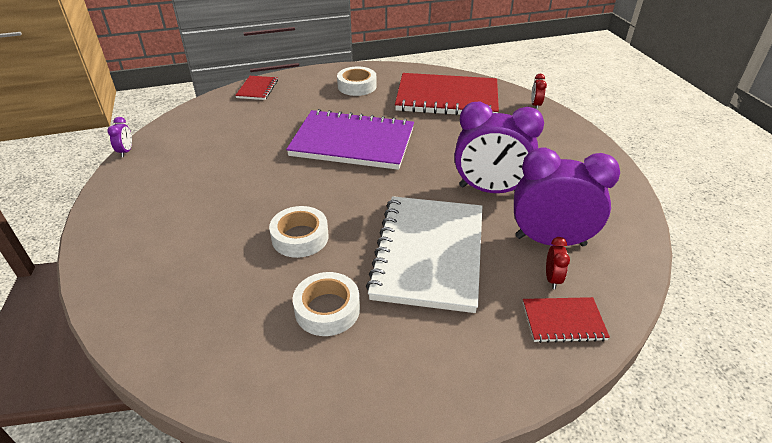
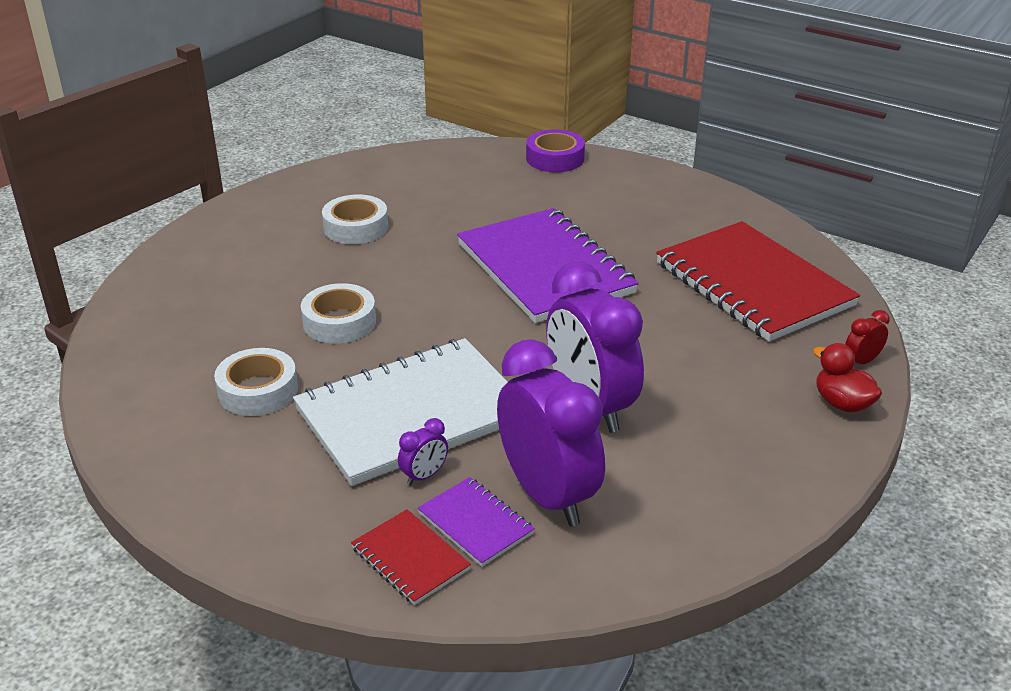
camera: 50 degrees right, 5 degrees down
purple clock [107,117,132,157] -> purple clock moved to [398,418,448,485]
red notebook [235,76,278,100] -> purple tape [526,129,585,172]
white tape [337,67,377,96] -> white tape moved to [322,194,388,244]
red clock [546,237,570,289] -> purple notebook [418,477,535,567]
none -> red duck [813,343,882,412]

